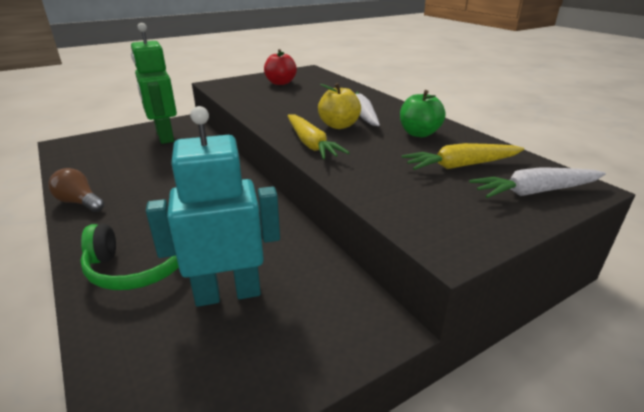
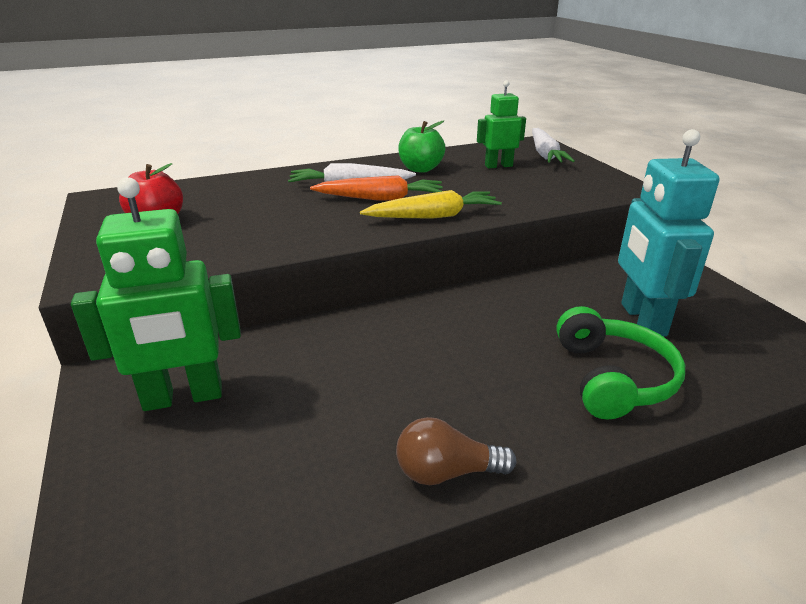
camera: 80 degrees left, 0 degrees up
brown light bulb [48,168,105,212] -> brown light bulb turned 45 degrees clockwise [396,417,516,485]
yellow apple [318,83,361,129] -> orange carrot [310,175,443,201]
yellow carrot [402,143,524,170] -> green robot [477,80,526,168]

